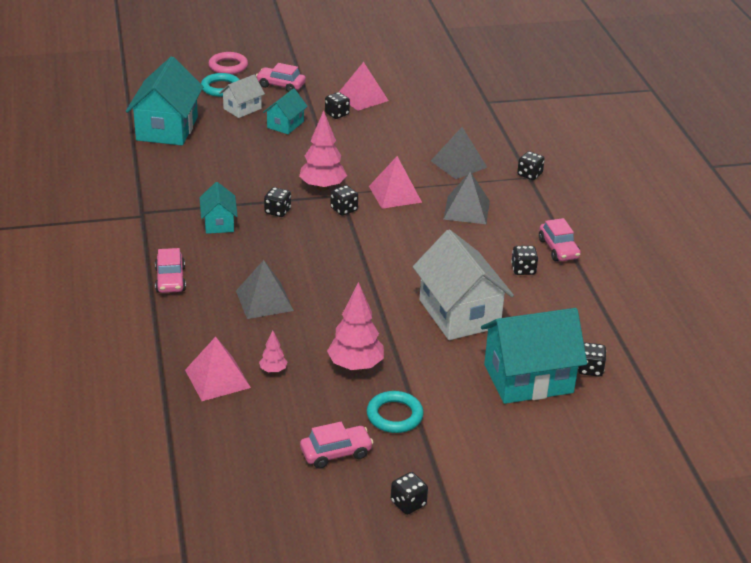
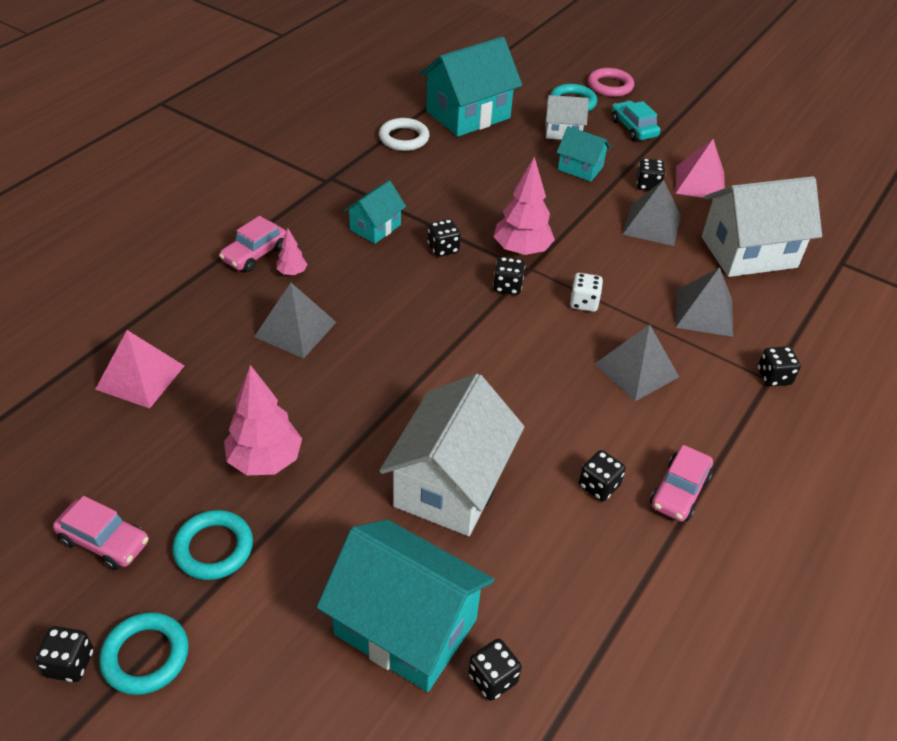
camera: 45 degrees right, 10 degrees up
pink car [256,63,306,92] -> turquoise car [612,101,660,141]
pink tree [259,330,288,373] -> pink tree moved to [276,228,307,276]
turquoise house [263,88,308,134] -> turquoise house turned 45 degrees clockwise [557,126,611,182]
pink pyramid [369,156,422,209] -> white dice [570,273,603,312]
none -> turquoise ring [99,612,189,695]
none -> white ring [379,118,430,151]
none -> grey pyramid [622,180,681,246]
none -> white house [702,176,822,277]

